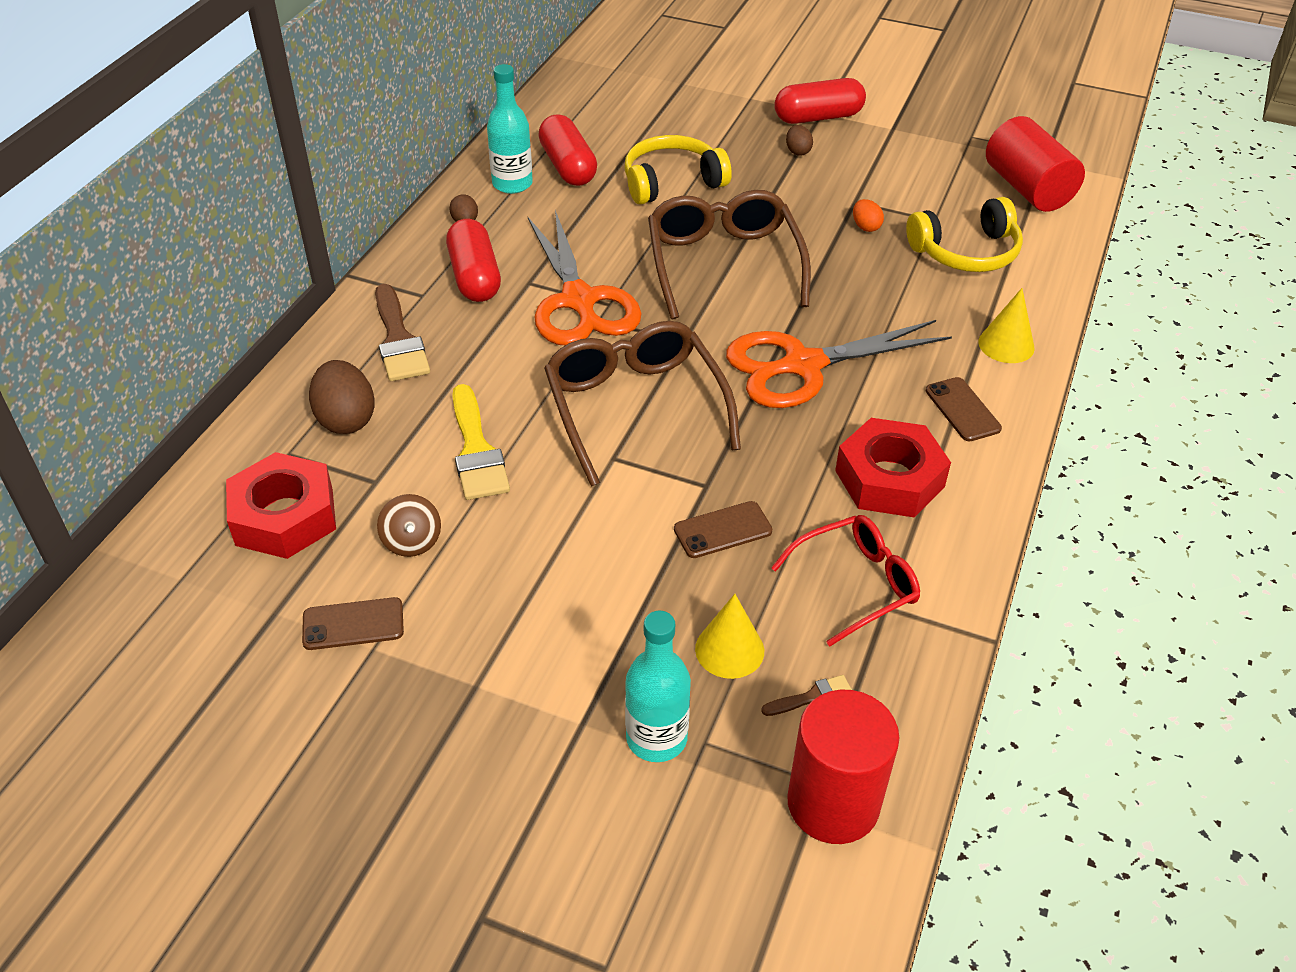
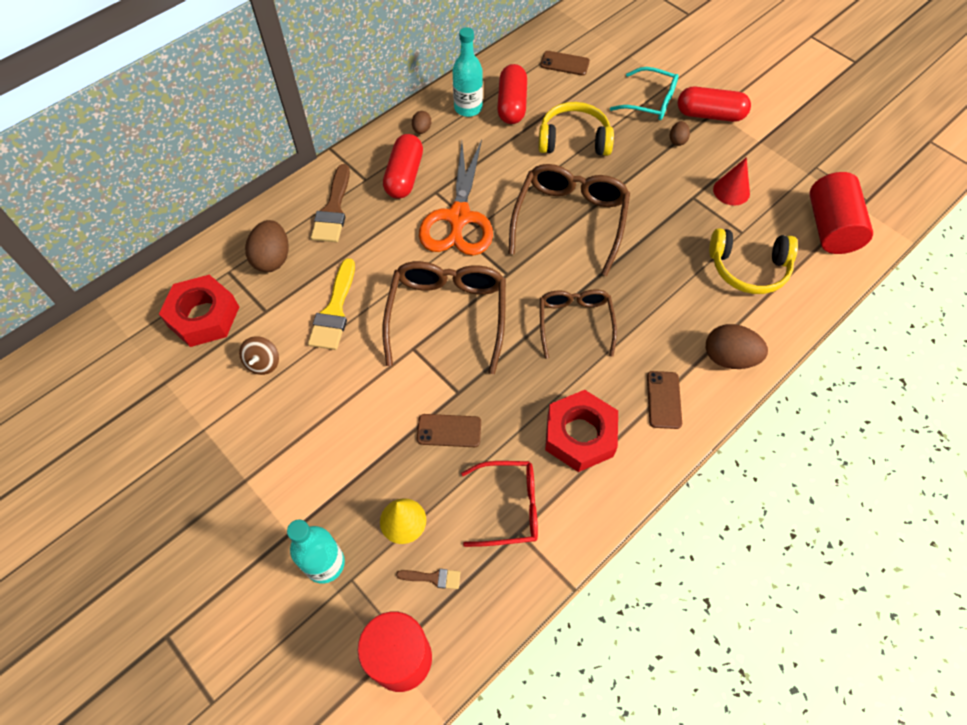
camera: 25 degrees right, 15 degrees up
brown phone [302,597,404,650] -> brown phone moved to [540,51,590,76]
orange scissors [726,320,952,408] -> brown glasses [540,289,617,358]
orange egg [853,199,884,232] -> none
yellow cone [978,288,1035,363] -> brown egg [706,324,768,369]
none -> turquoise glasses [610,67,679,120]
none -> red cone [713,157,750,206]

